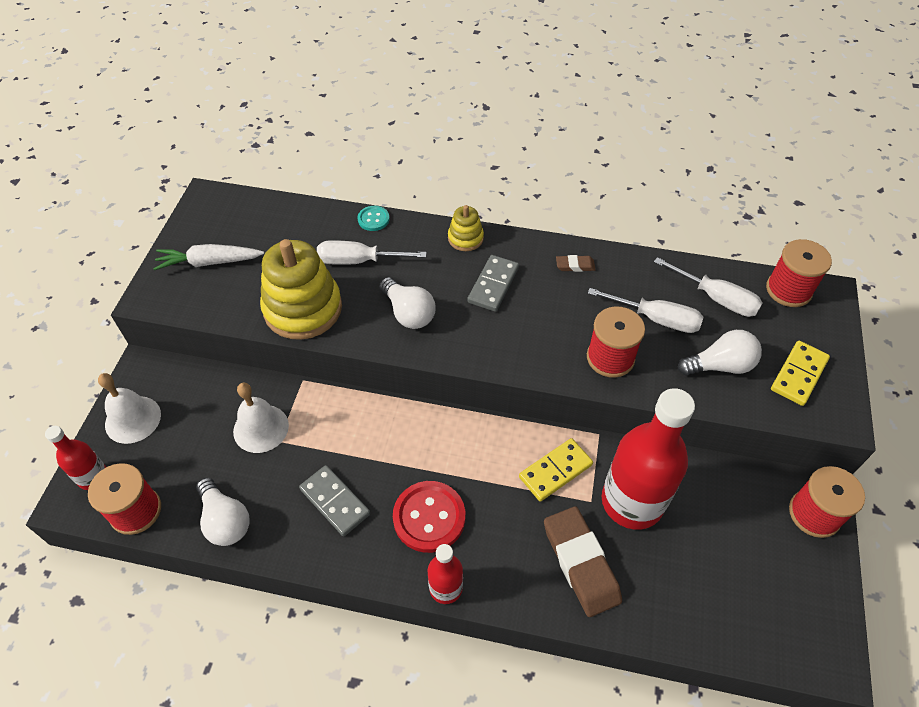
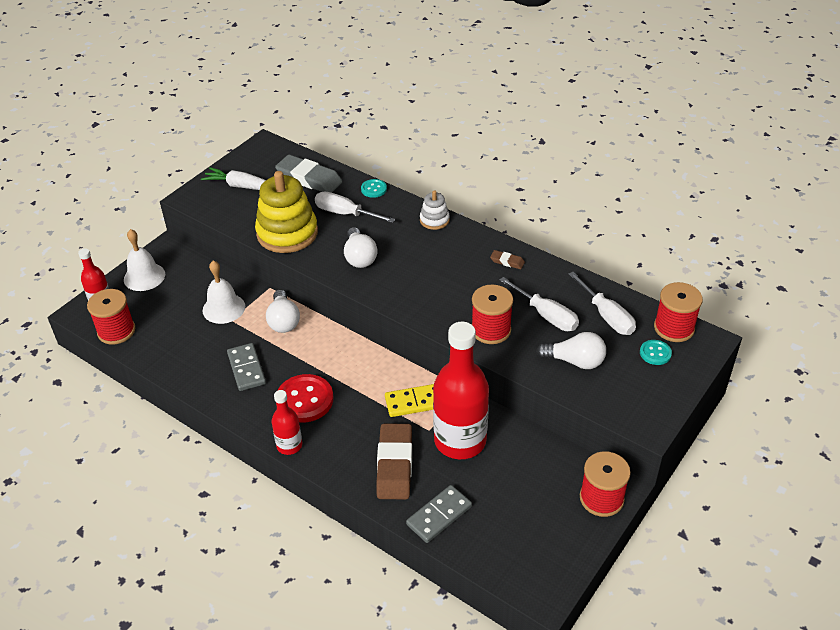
camera: 25 degrees right, 10 degrees down
white light bulb [196,477,250,546] -> white light bulb moved to [266,290,300,333]
yellow stacking toy [448,205,484,251] -> white stacking toy [420,190,450,230]
grey domino [467,255,519,312] -> grey domino moved to [406,485,472,543]
yellow domino [771,341,830,406] -> none
none -> grey eraser [275,155,343,193]
none -> turquoise button [640,340,672,365]

